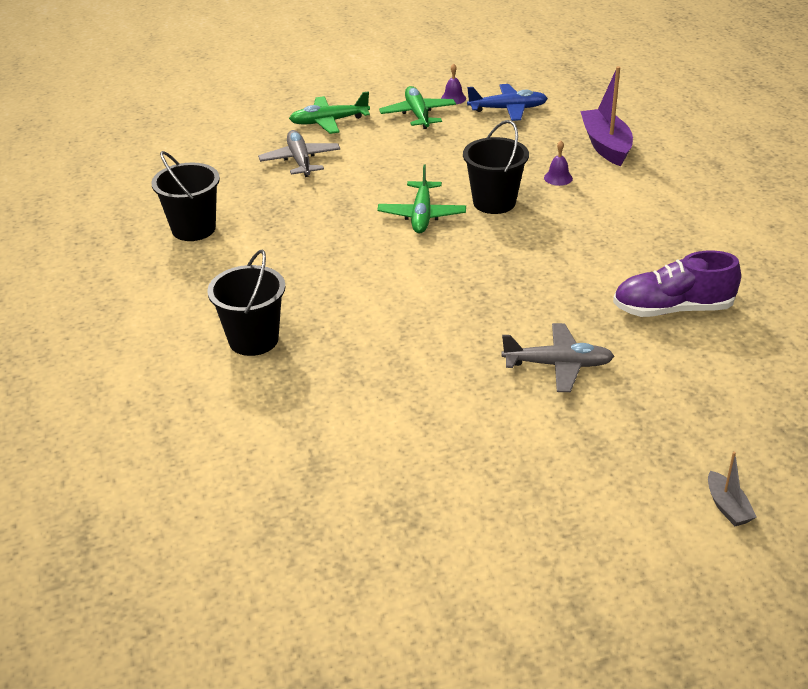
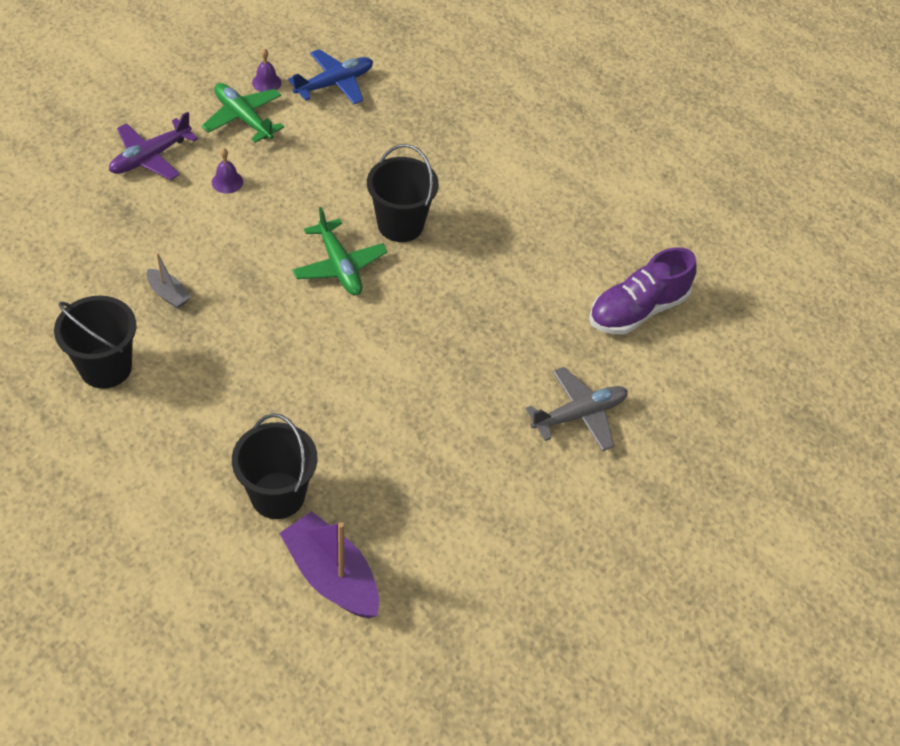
camera: 35 degrees left, 15 degrees up
grey plane [258,130,340,177] -> none
green plane [289,91,370,134] -> purple plane [109,112,198,180]
purple bell [544,141,573,186] -> purple bell moved to [212,148,243,194]
purple boat [580,66,633,166] -> purple boat moved to [279,511,379,618]
grey boat [708,452,756,526] -> grey boat moved to [147,253,191,309]

